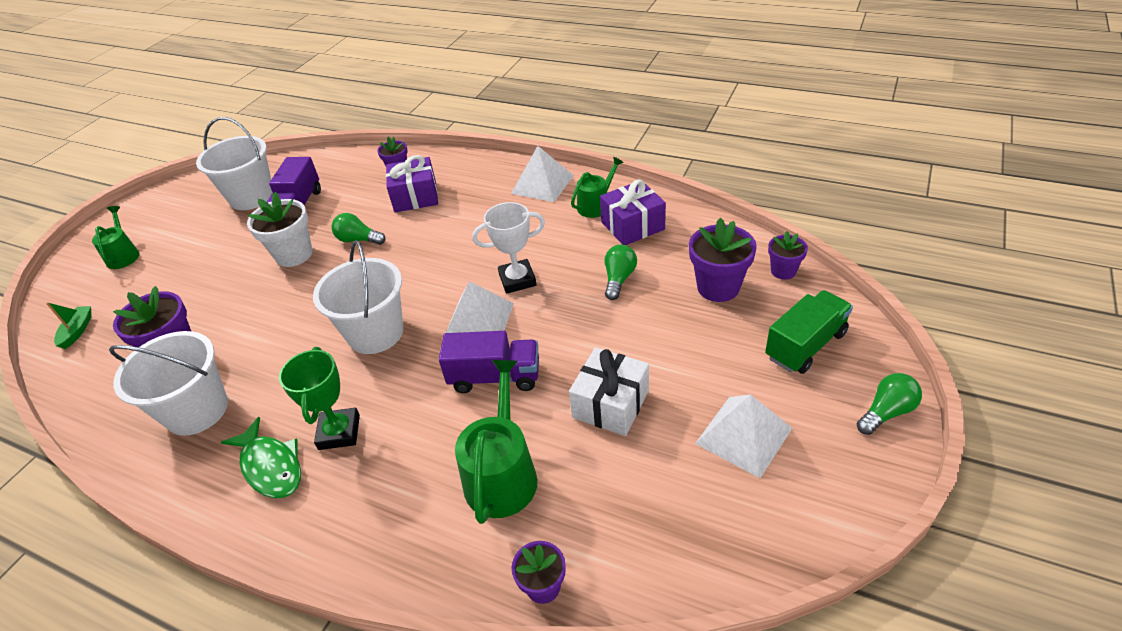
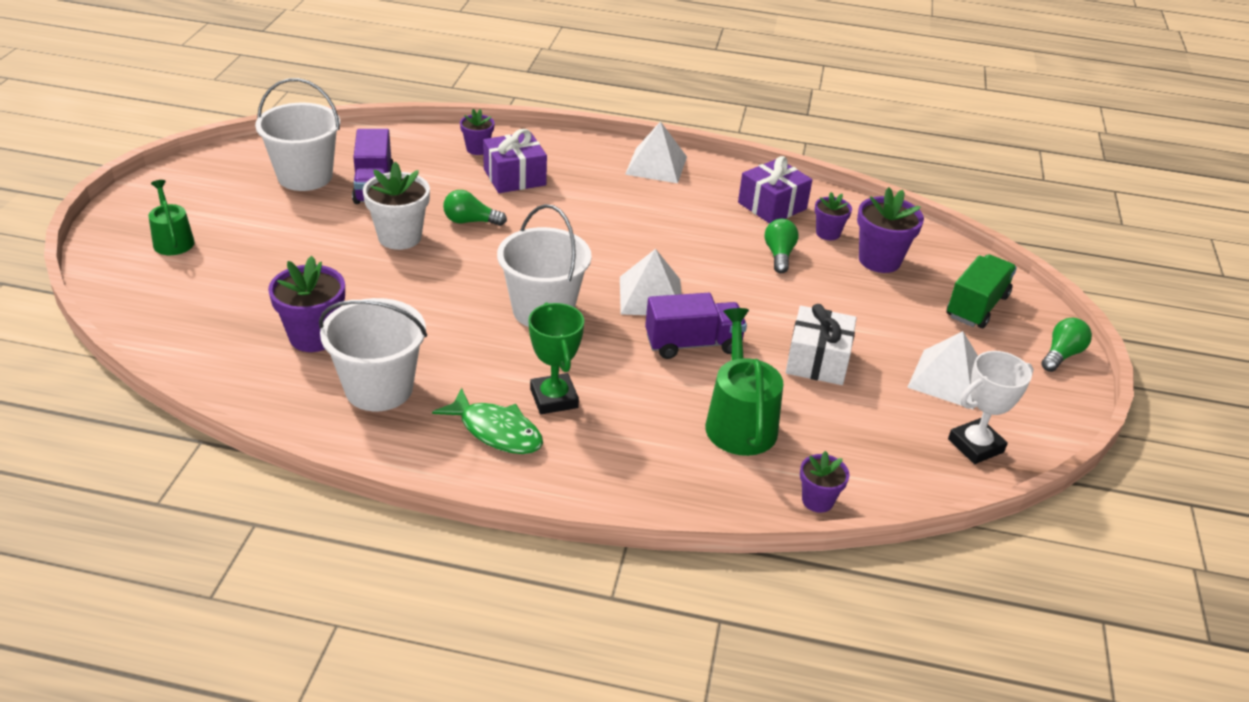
camera: 20 degrees left, 5 degrees down
green boat [46,302,91,349] -> none
white trophy [472,202,545,294] -> white trophy moved to [948,351,1034,464]
green watering can [571,157,624,218] -> none
purple flower pot [768,231,808,280] -> purple flower pot moved to [815,192,852,240]

